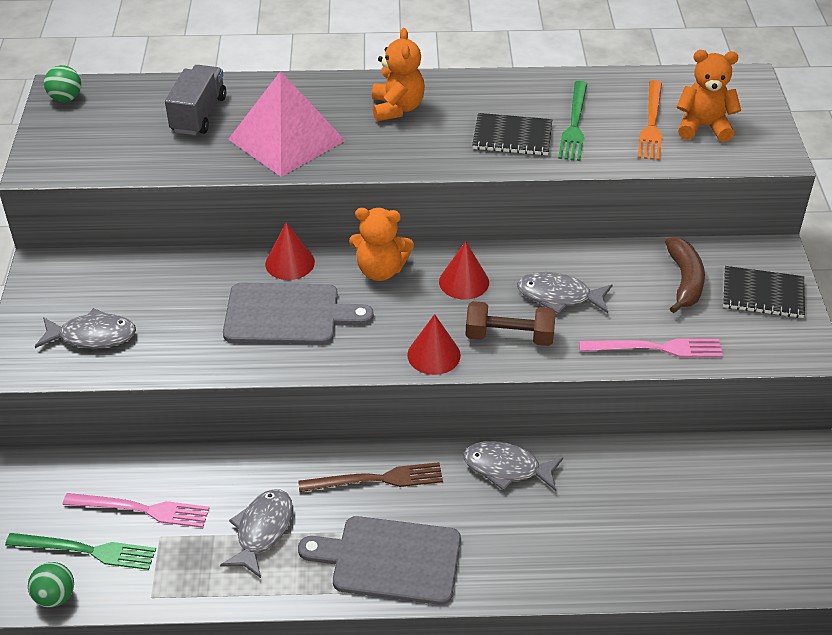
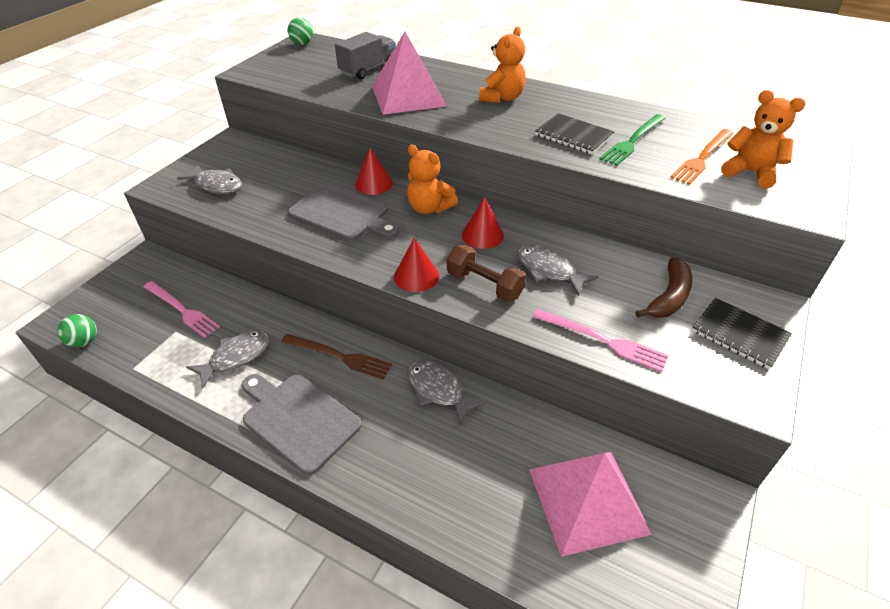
camera: 30 degrees right, 0 degrees up
green fork [5,533,156,570] -> none
none -> pink pyramid [529,452,652,557]

